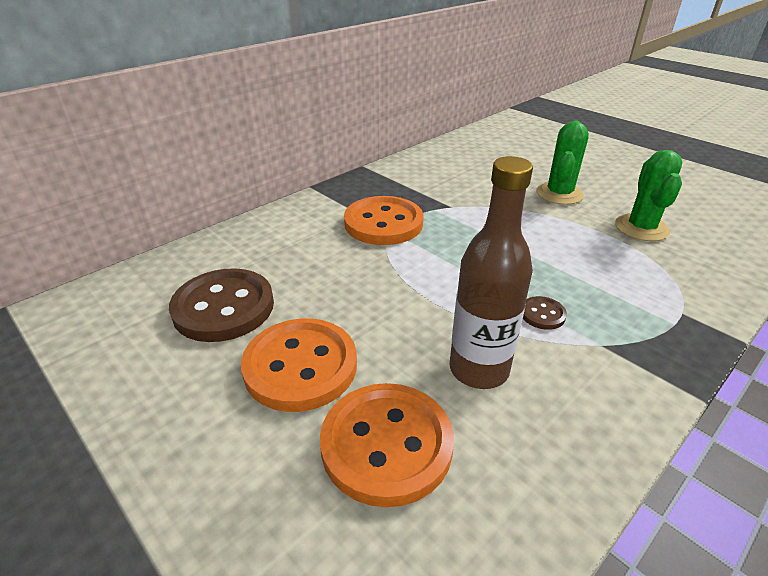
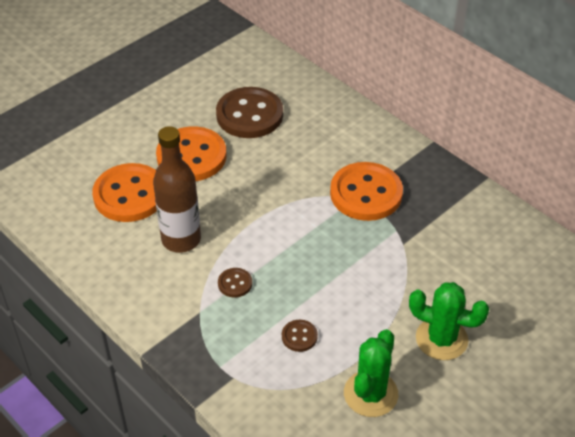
camera: 90 degrees right, 10 degrees up
green cactus [615,150,682,241] -> green cactus turned 75 degrees counterclockwise [344,329,398,417]
none -> brown button [282,320,318,352]

